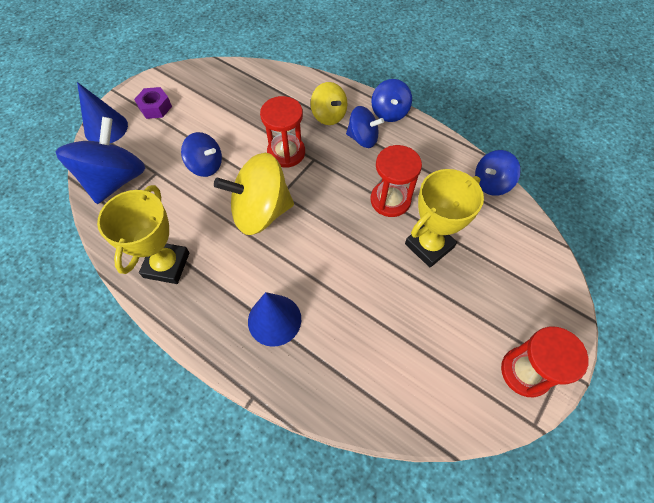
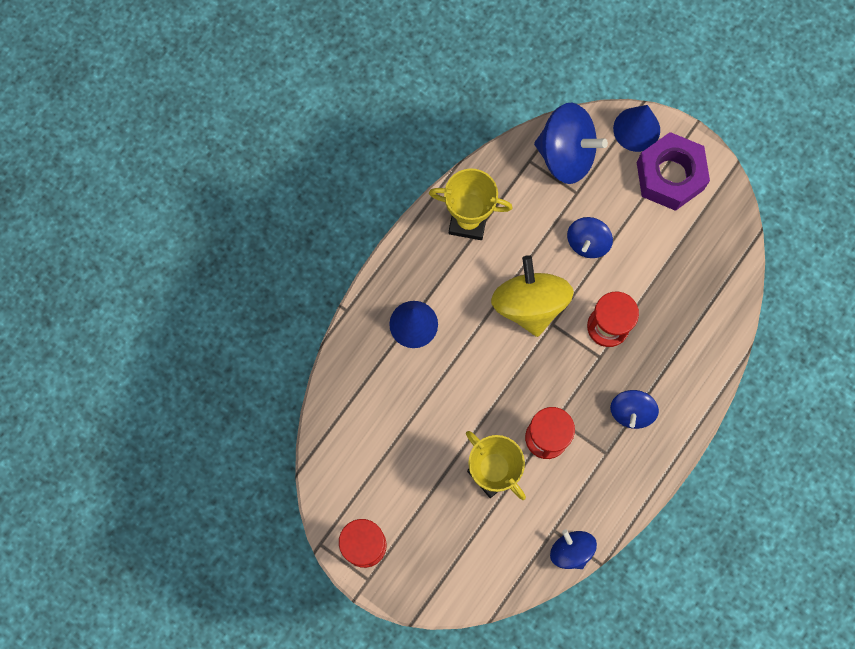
camera: 90 degrees right, 15 degrees up
purple nut [134,87,172,119] -> purple nut [637,132,710,211], size x1.93
yellow spinning top [310,82,347,125] -> none
blue spinning top [371,79,412,122] -> none

